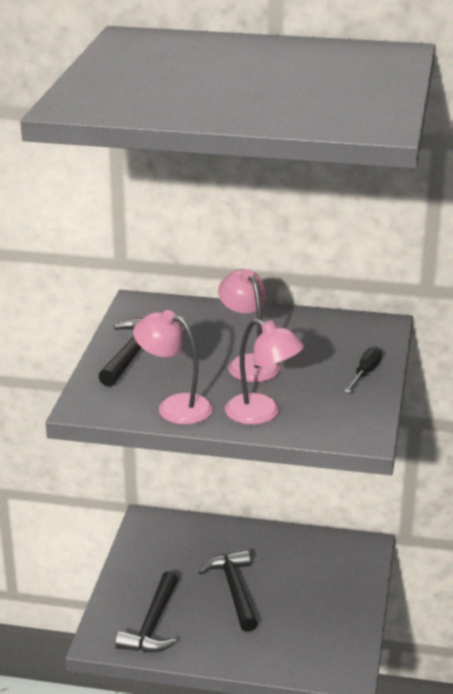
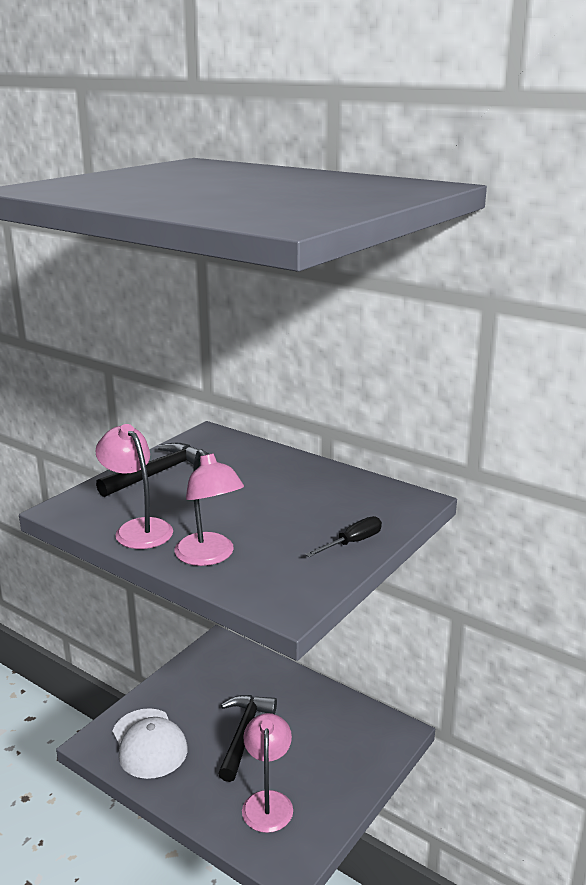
camera: 25 degrees right, 5 degrees down
black hammer [115,571,178,652] -> white cap [112,708,188,779]
pink lamp [218,269,280,382] -> pink lamp moved to [242,713,293,833]

